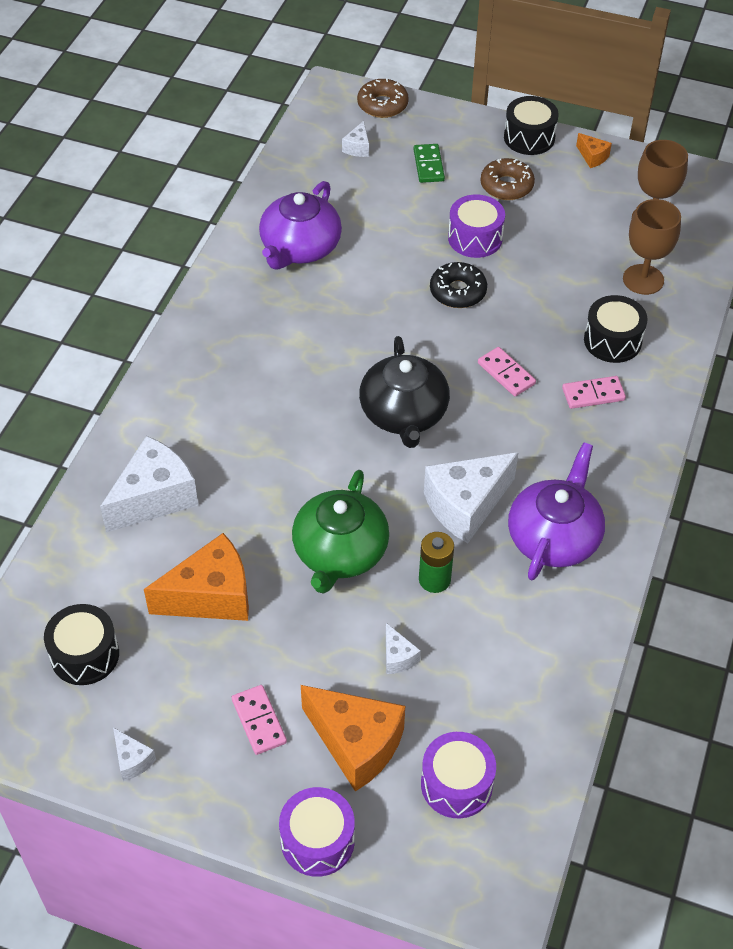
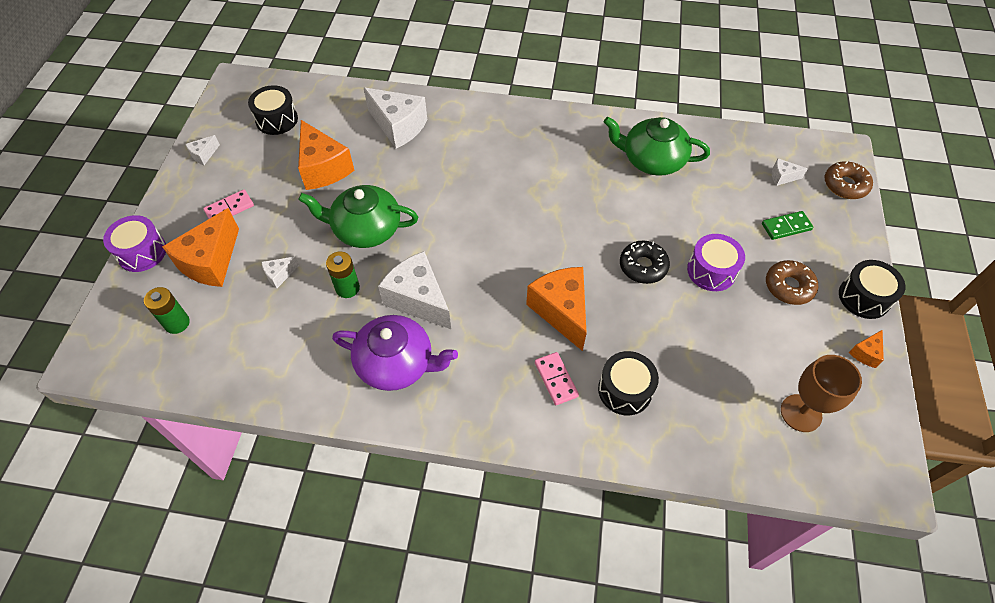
camera: 80 degrees right, 5 degrees up
purple teapot [259,181,342,270] -> green teapot [604,117,710,176]
black teapot [359,336,450,448] -> none
purple drum [421,732,496,818] -> green battery [144,287,190,334]
pink domino [478,347,536,396] -> orange cheese [526,267,587,351]
brown goblet [623,199,681,295] -> none

